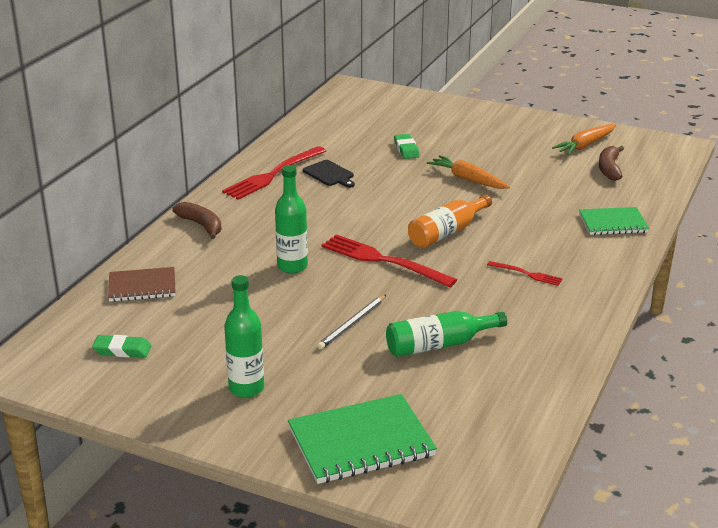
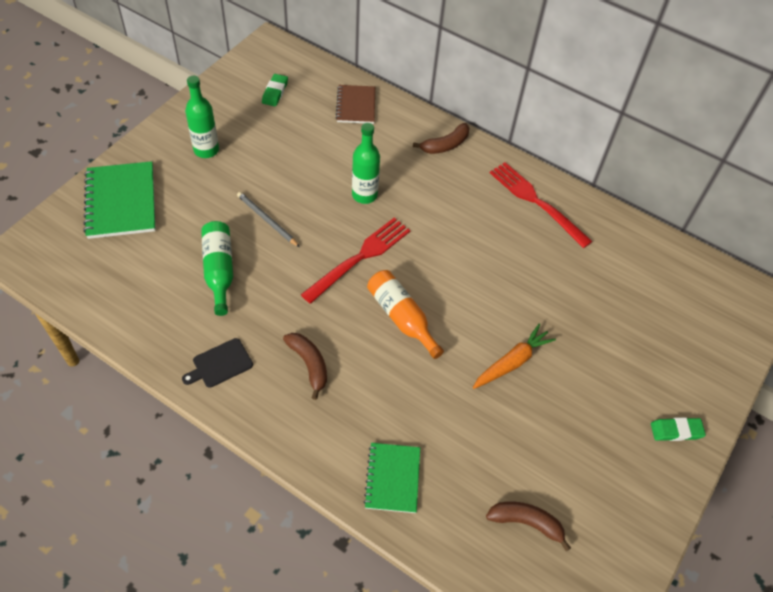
camera: 95 degrees right, 25 degrees up
black cutting board [303,160,355,188] -> black cutting board moved to [182,338,253,388]
green eraser [394,134,420,159] -> green eraser moved to [651,417,706,441]
red fork [487,261,563,286] -> brown banana [283,333,327,400]
orange carrot [552,124,616,155] -> none

